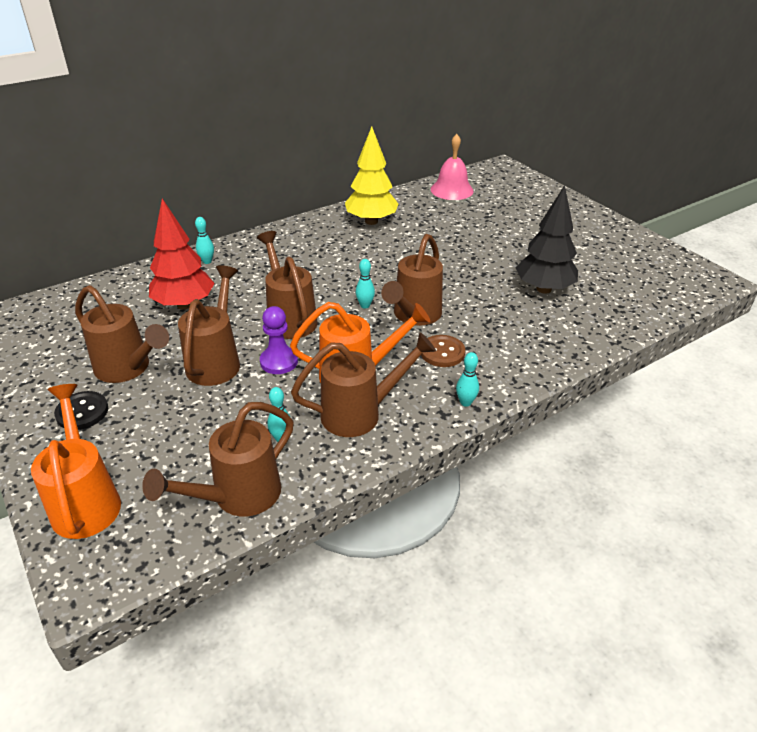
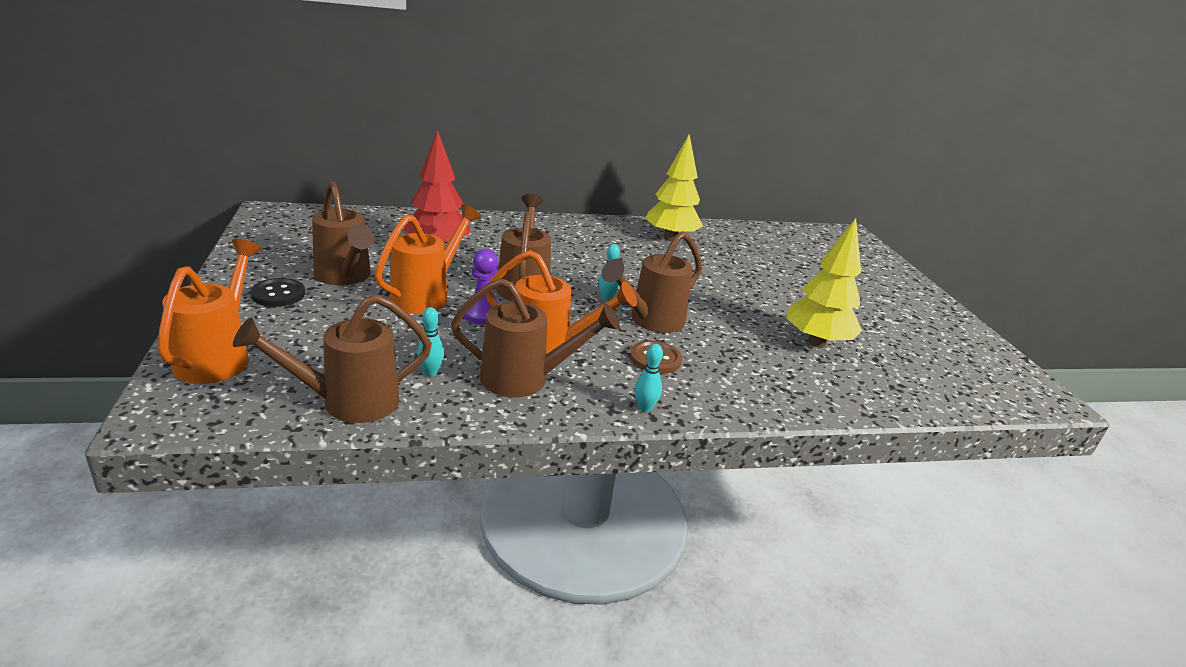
camera: 20 degrees right, 10 degrees down
brown watering can [178,265,240,386] -> orange watering can [375,204,481,314]
turquoise bowling pin [195,217,214,264] -> none
pink bell [431,134,474,200] -> none
black tree [516,185,578,294] -> yellow tree [787,218,862,348]

